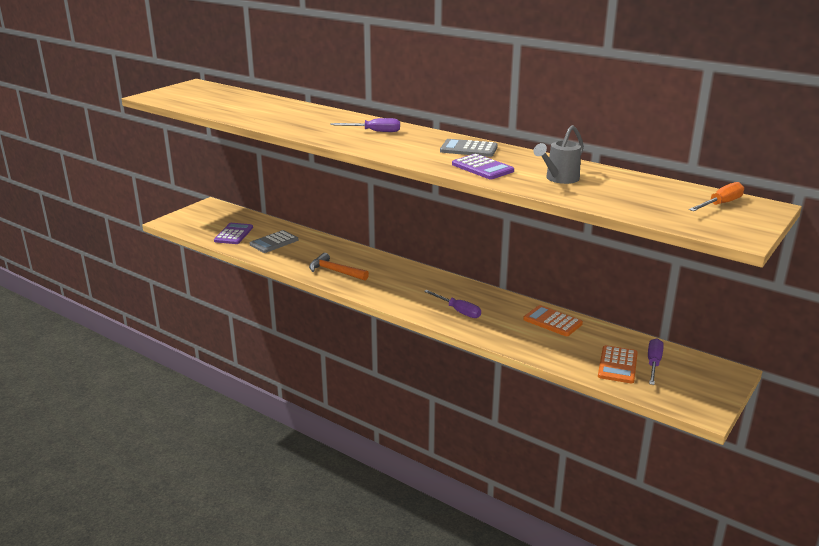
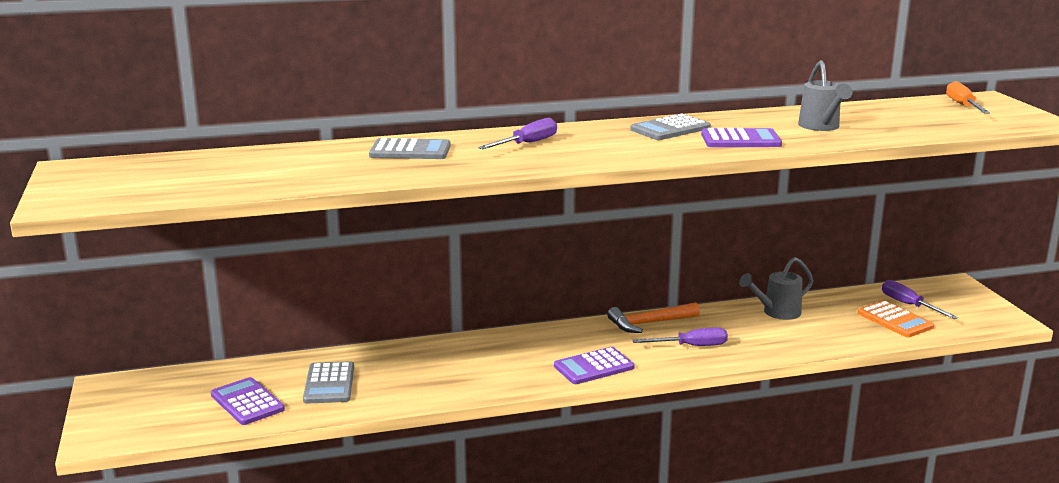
camera: 50 degrees left, 5 degrees down
orange hammer [309,253,369,281] -> orange hammer moved to [607,302,700,333]
orange calculator [523,305,583,336] -> grey watering can [739,257,813,320]
none -> grey calculator [369,138,451,159]
none -> purple calculator [554,347,635,384]

